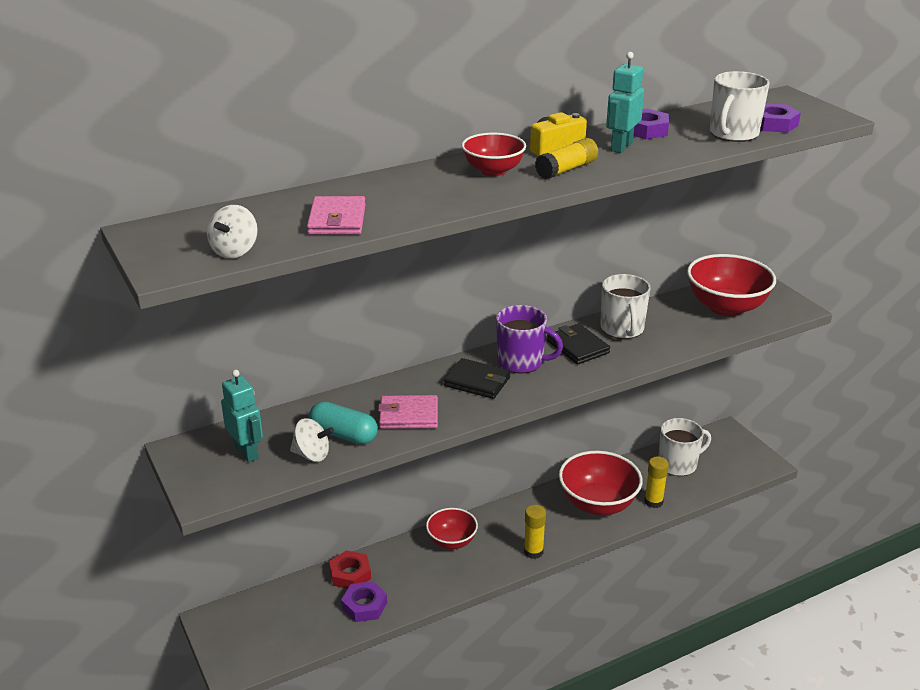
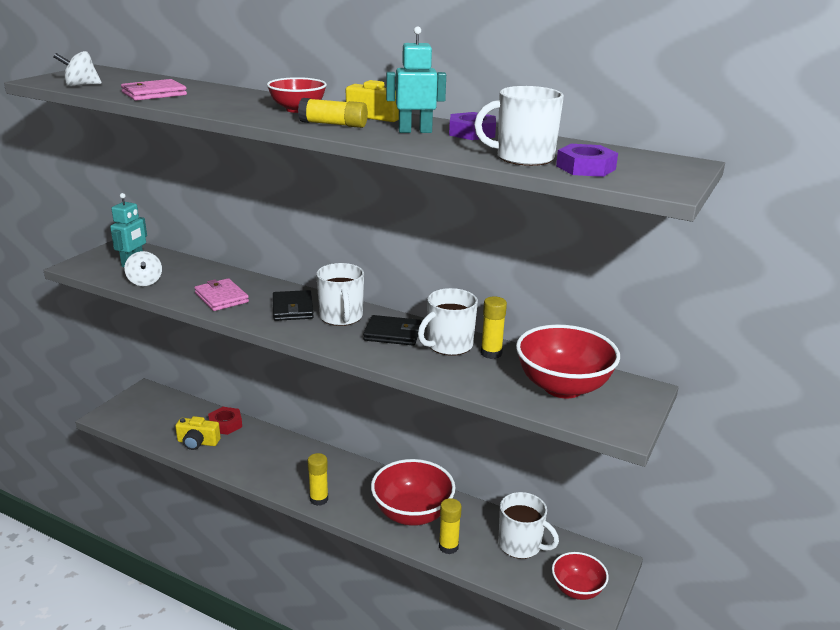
camera: 55 degrees right, 5 degrees down
turquoise capsule [309,401,378,445] -> none
purple nut [341,581,387,622] -> yellow camera [175,416,221,450]
red bowl [426,508,478,549] -> red bowl moved to [552,552,609,600]
purple mug [496,305,563,373] -> white mug [316,263,364,326]
black wallet [547,324,610,365] -> black wallet turned 75 degrees clockwise [363,315,421,346]
none -> yellow glue stick [481,297,507,359]

